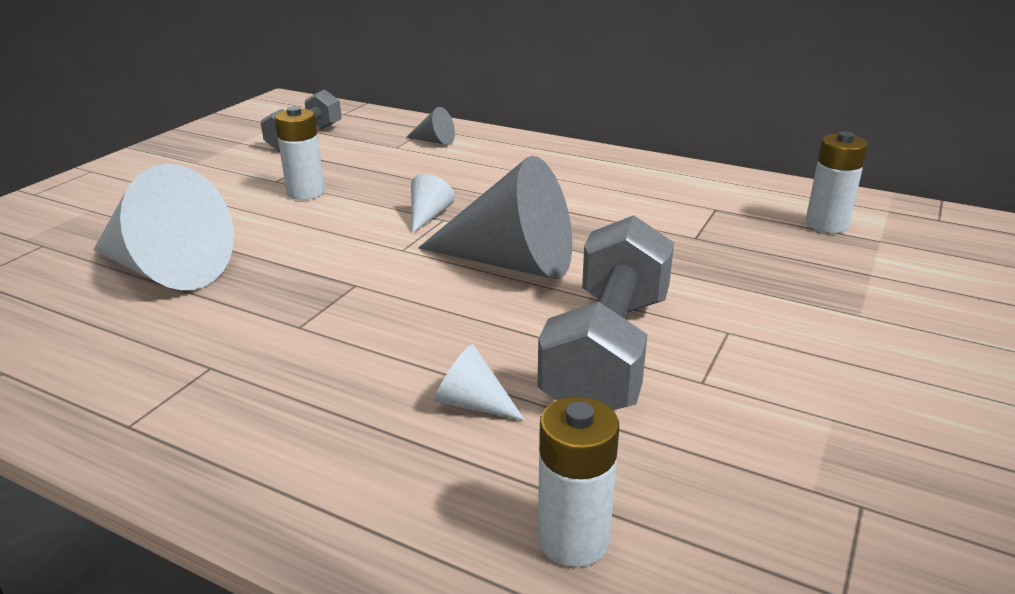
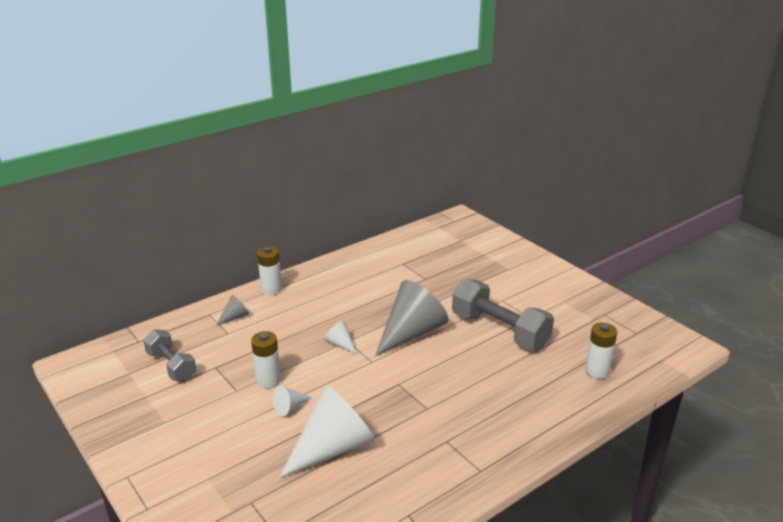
camera: 65 degrees left, 0 degrees up
white cone [434,344,525,421] -> white cone moved to [273,386,312,416]
white battery [806,131,868,233] -> white battery moved to [257,246,282,295]

